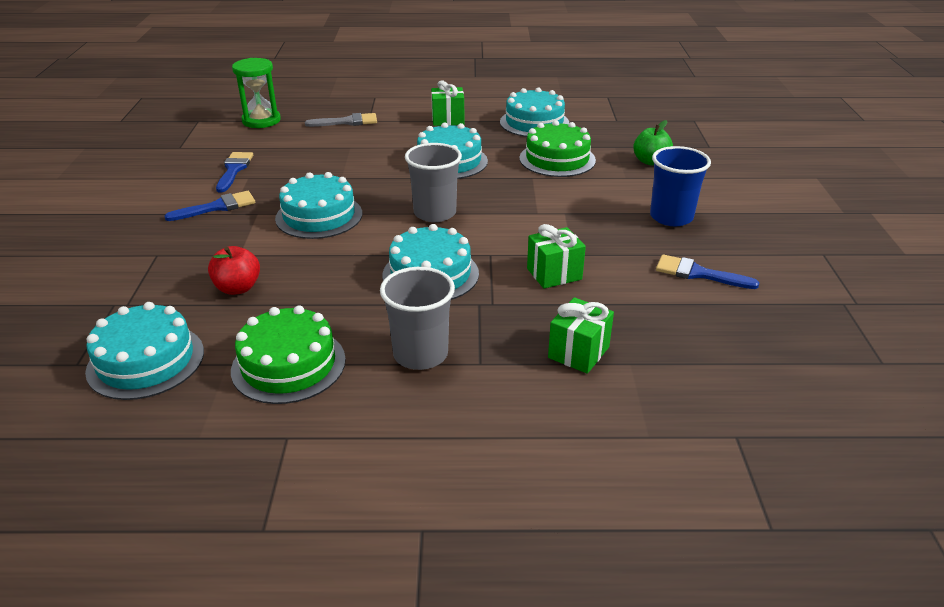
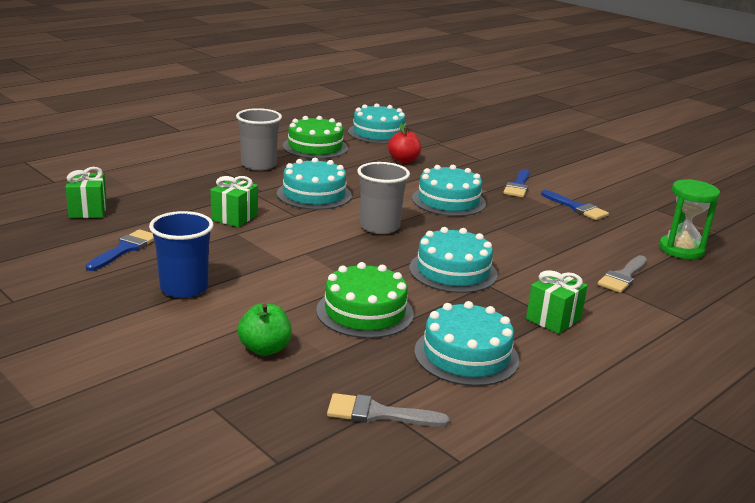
camera: 135 degrees right, 10 degrees down
green gift [548,297,614,374] -> green gift moved to [66,167,107,218]
blue brush [656,254,759,289] -> blue brush turned 45 degrees counterclockwise [86,229,154,271]
none -> grey brush [327,393,449,427]

